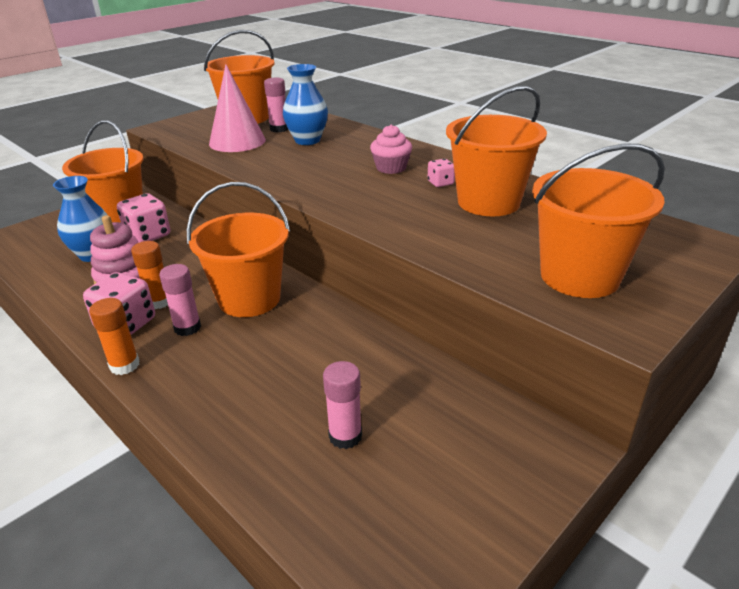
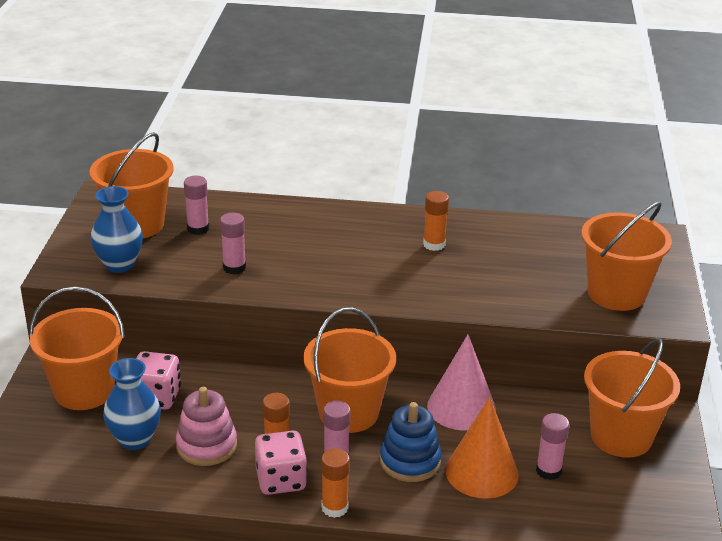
camera: 40 degrees left, 0 degrees up
pink cone [209,64,266,152] -> pink cone moved to [427,335,496,430]
blue vase [283,64,328,145] -> blue vase moved to [90,186,143,273]
pink cupcake [370,125,412,174] -> none
pink dice [428,159,455,187] -> orange glue stick [423,191,449,251]
orange bucket [446,86,547,216] -> orange bucket moved to [584,338,680,458]
none -> pink glue stick [220,213,246,275]
none -> blue stacking toy [380,402,442,482]
none -> orange cone [445,397,519,499]

